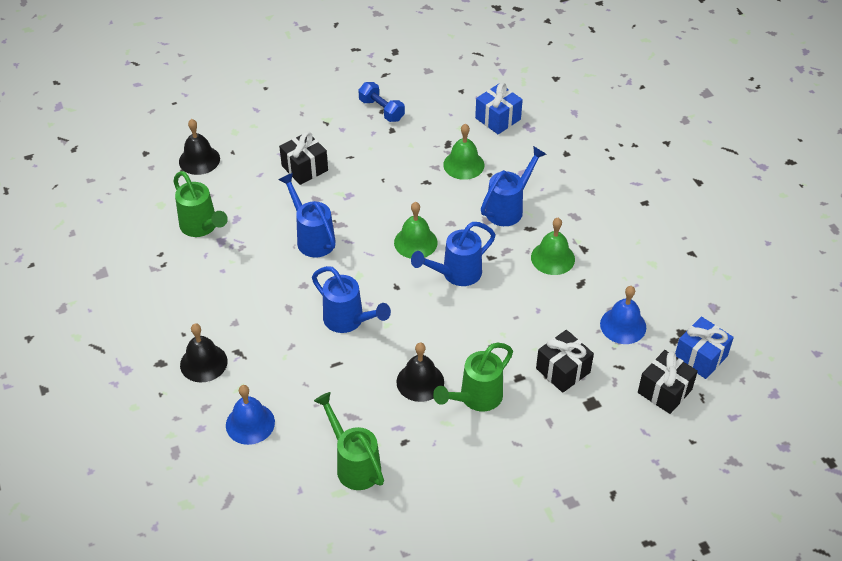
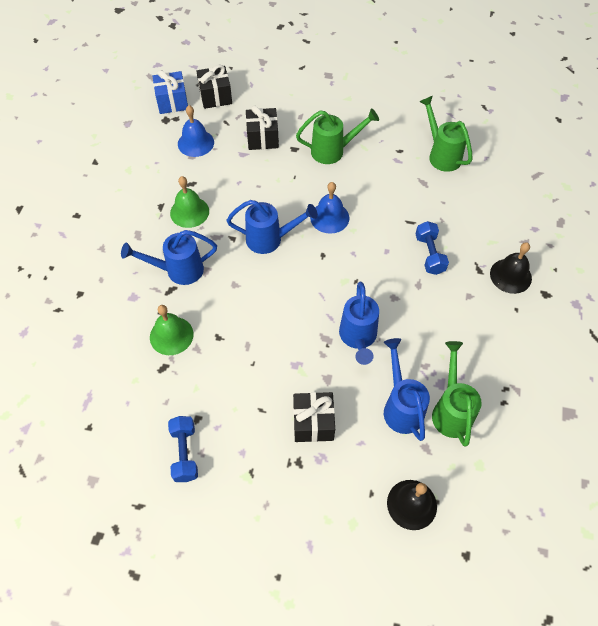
camera: 145 degrees left, 10 degrees up
blue bell [226,385,275,445] -> blue bell moved to [310,182,350,234]
blue watering can [312,266,391,333] -> blue watering can moved to [384,338,430,441]
green watering can [314,392,384,490] -> green watering can turned 150 degrees clockwise [419,96,472,172]
green bell [394,202,438,259] -> none
black bell [396,343,444,402] -> none
blue gift [475,83,523,134] -> none
none -> blue dumbbell [416,221,449,275]

